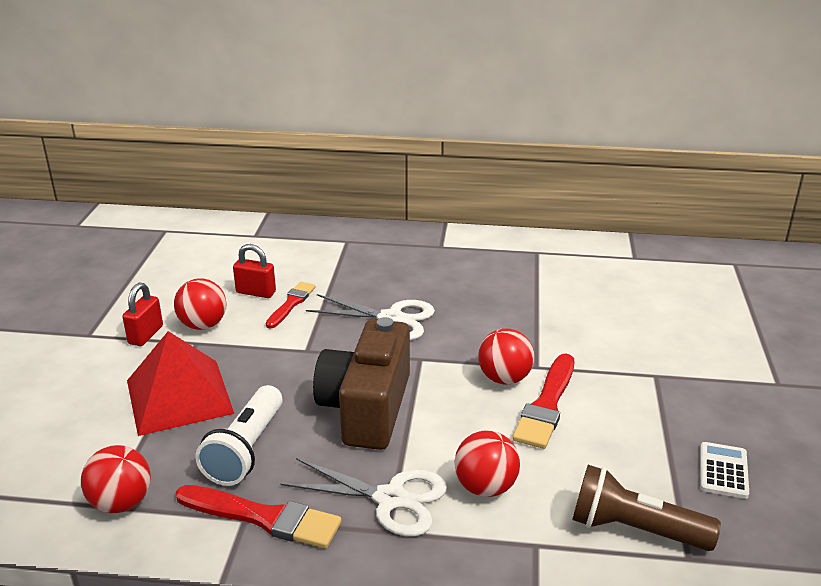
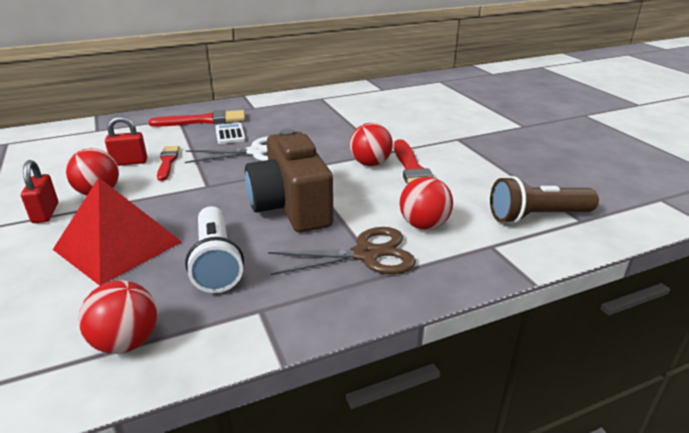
camera: 30 degrees left, 0 degrees up
red brush [176,485,342,549] -> red brush moved to [149,110,245,127]
white scissors [281,458,447,536] -> brown scissors [268,227,416,275]
white calculator [700,442,749,499] -> white calculator moved to [215,123,246,144]

